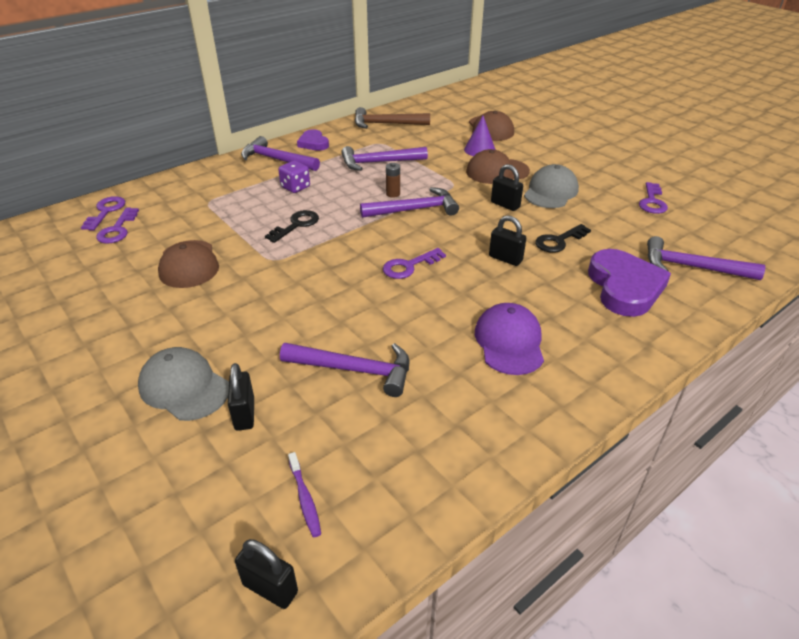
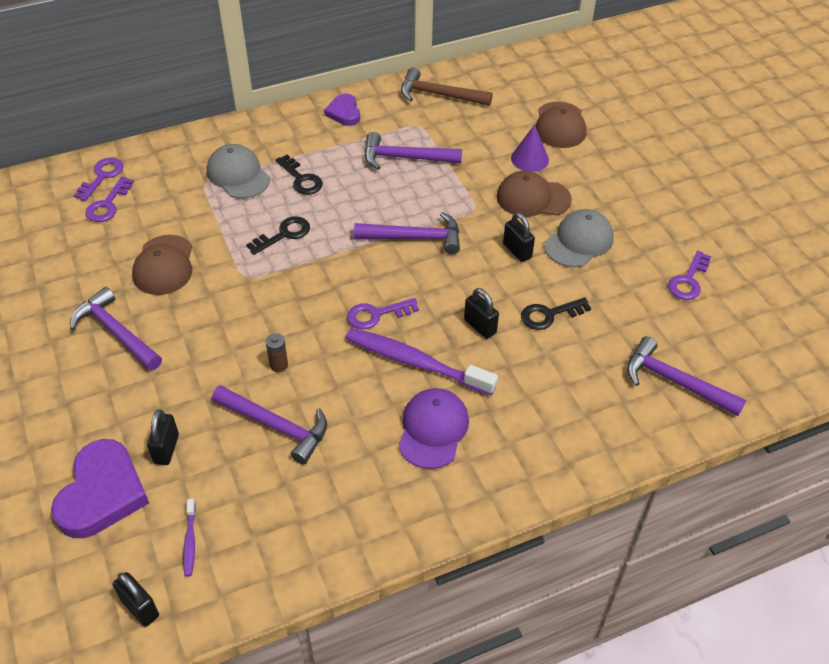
camera: 15 degrees right, 10 degrees up
grey cap [138,347,229,421] -> grey cap moved to [207,144,270,199]
purple hammer [241,136,320,171] -> purple hammer moved to [70,287,162,371]
purple dice [278,161,310,193] -> black key [276,155,323,195]
brown battery [386,163,400,198] -> brown battery moved to [266,333,288,372]
purple heart [588,249,671,317] -> purple heart moved to [51,439,149,538]
none -> purple toothbrush [346,328,498,396]

